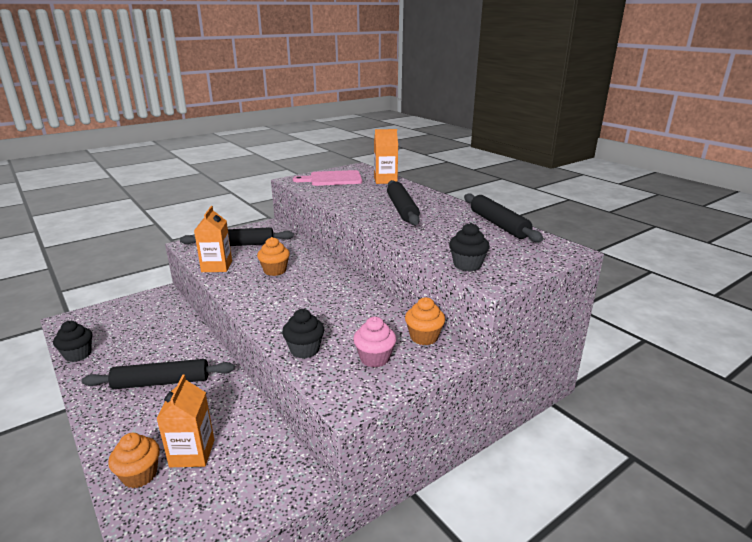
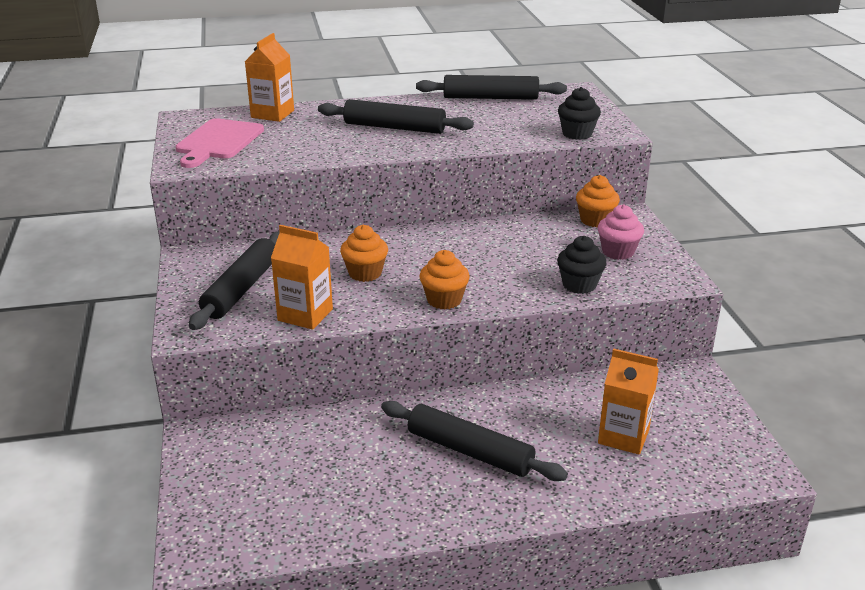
camera: 65 degrees left, 5 degrees up
black cupcake [53,321,92,362] -> none
black rolling pin [81,359,234,389] -> black rolling pin turned 75 degrees counterclockwise [381,401,568,481]
orange cupcake [108,433,160,488] -> orange cupcake moved to [419,250,470,309]

